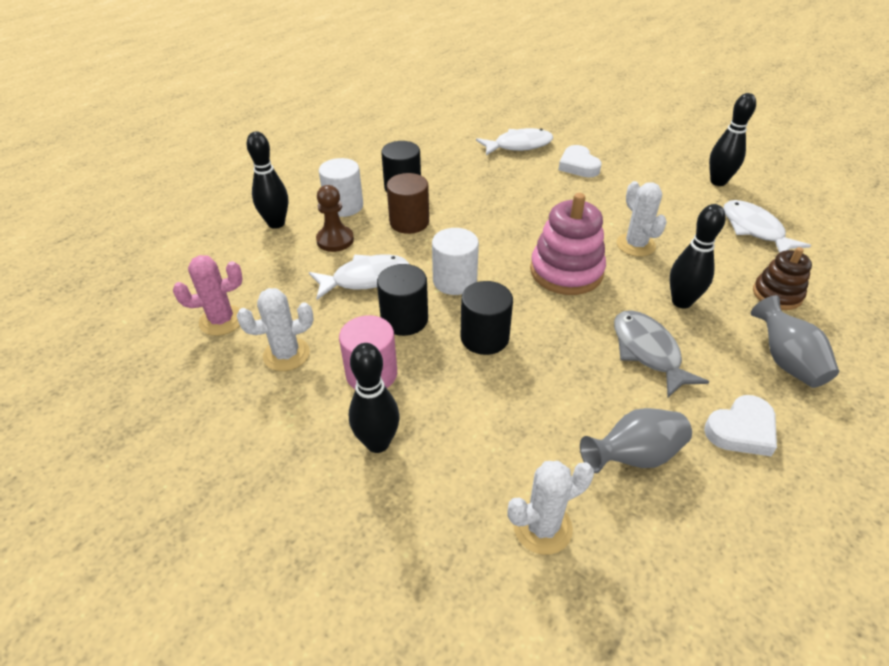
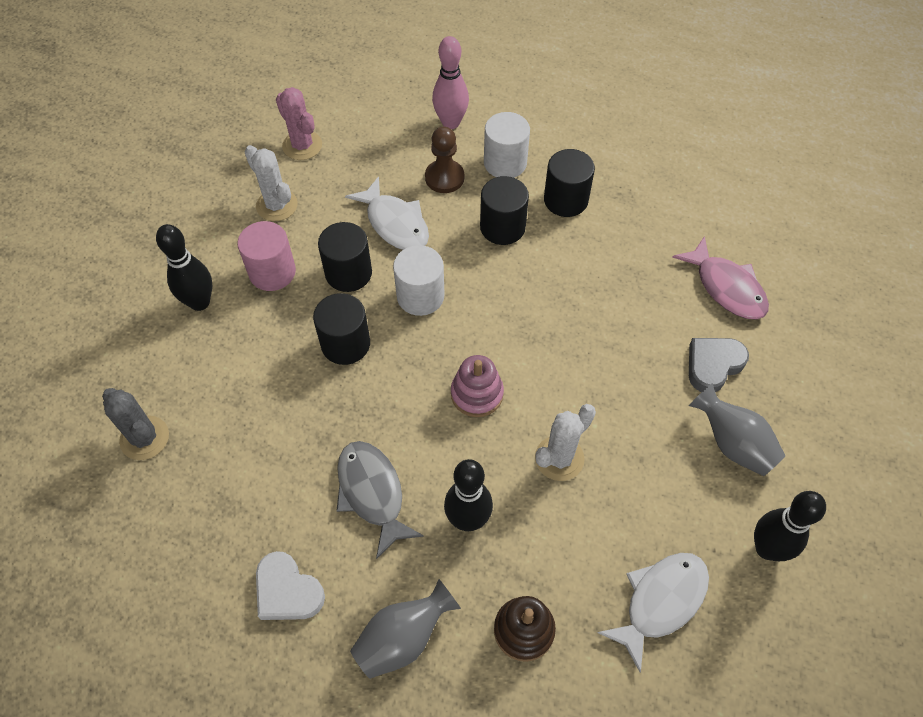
camera: 70 degrees right, 15 degrees up
black bowling pin [247,131,288,229] -> pink bowling pin [432,36,469,129]
brown cylinder [387,173,429,234] -> black cylinder [480,176,529,245]
white fish [476,128,553,155] -> pink fish [672,236,769,319]
white cactus [507,461,594,555] -> grey cactus [102,388,169,460]
pink stacking toy [530,193,606,295] -> pink stacking toy [451,355,504,417], size x0.62
white heart [559,145,602,177] -> grey heart [689,338,749,392]
grey vase [580,408,692,473] -> grey vase moved to [689,383,786,476]
grey fish [614,310,709,397] -> grey fish turned 75 degrees counterclockwise [336,441,424,559]

